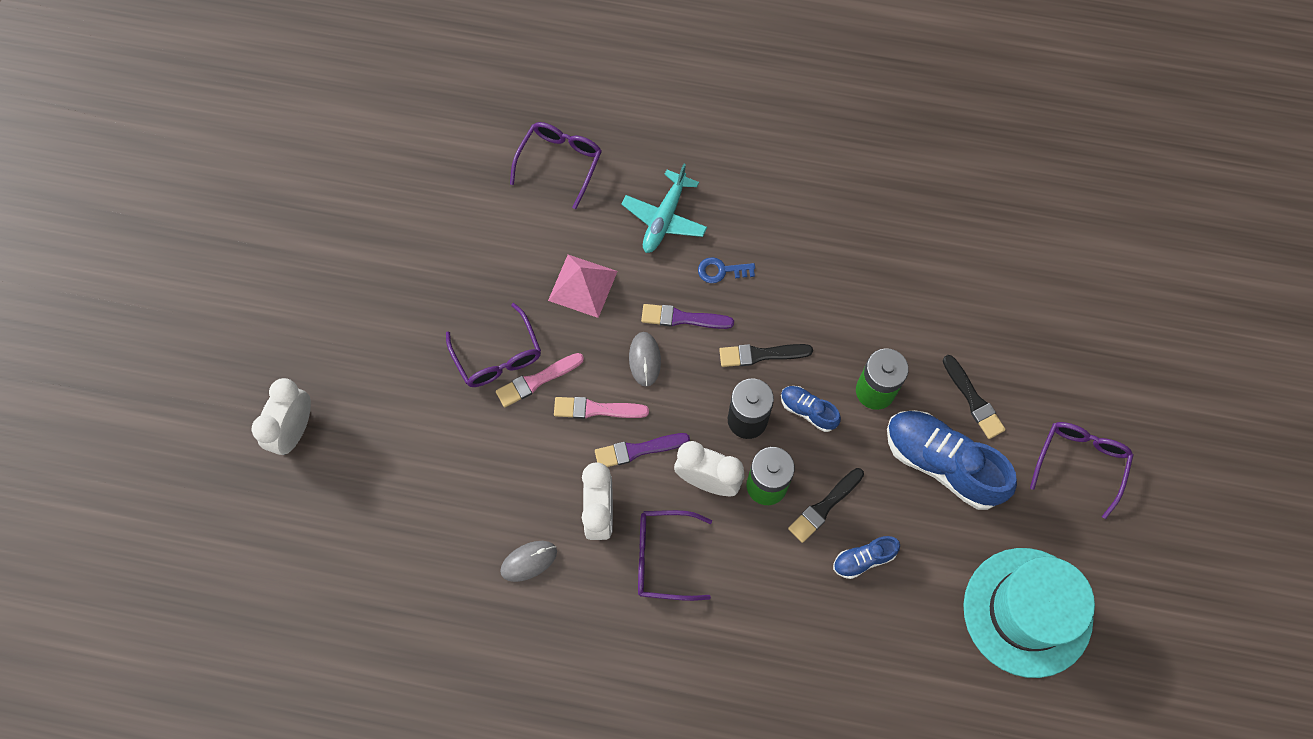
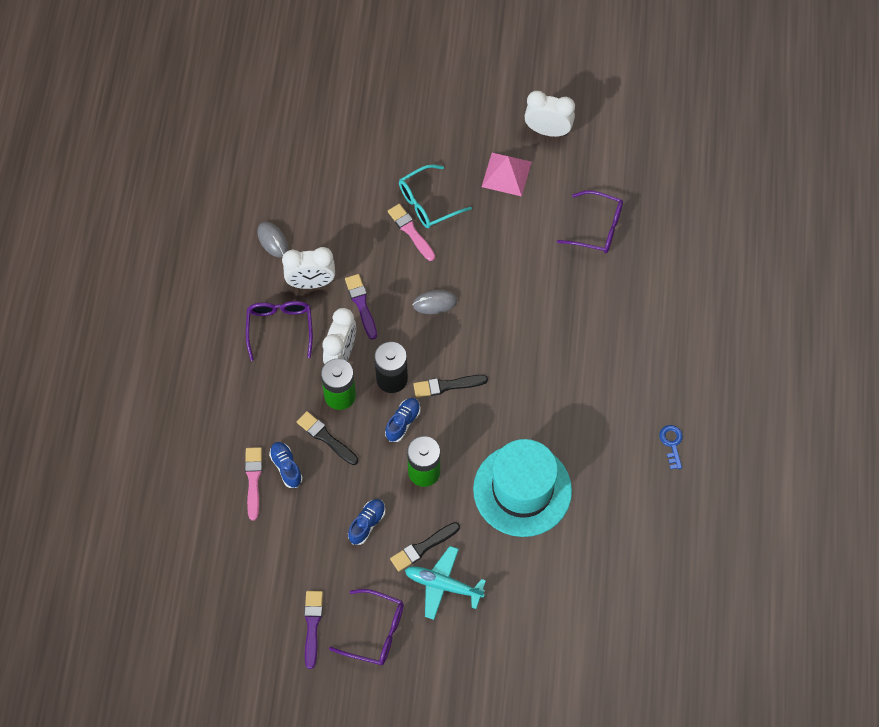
camera: 85 degrees right, 5 degrees down
white clock [252,378,311,455] -> white clock moved to [525,91,575,137]
purple glasses [446,303,541,387] -> turquoise glasses [399,164,472,228]
pink pyramid [548,255,618,318] -> pink pyramid moved to [482,153,532,196]
pink brush [554,397,649,419] -> pink brush moved to [245,447,262,520]
turquoise plane [621,164,707,253] -> turquoise plane moved to [405,546,486,620]
purple brush [641,304,734,329] -> purple brush moved to [304,591,323,669]
blue key [698,257,755,283] -> blue key moved to [659,425,683,469]
black brush [719,344,813,367] -> black brush turned 90 degrees counterclockwise [413,375,488,398]
blue shoe [887,410,1017,510] -> blue shoe [348,499,385,545], size x0.49
turquoise hat [963,548,1095,678] -> turquoise hat moved to [473,439,572,537]

